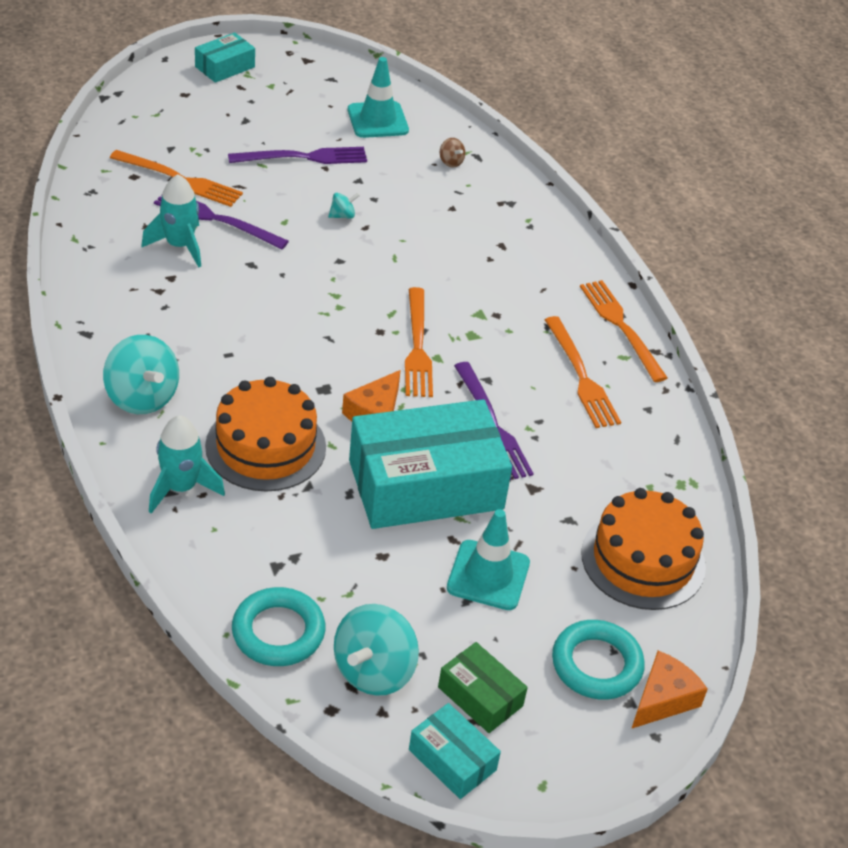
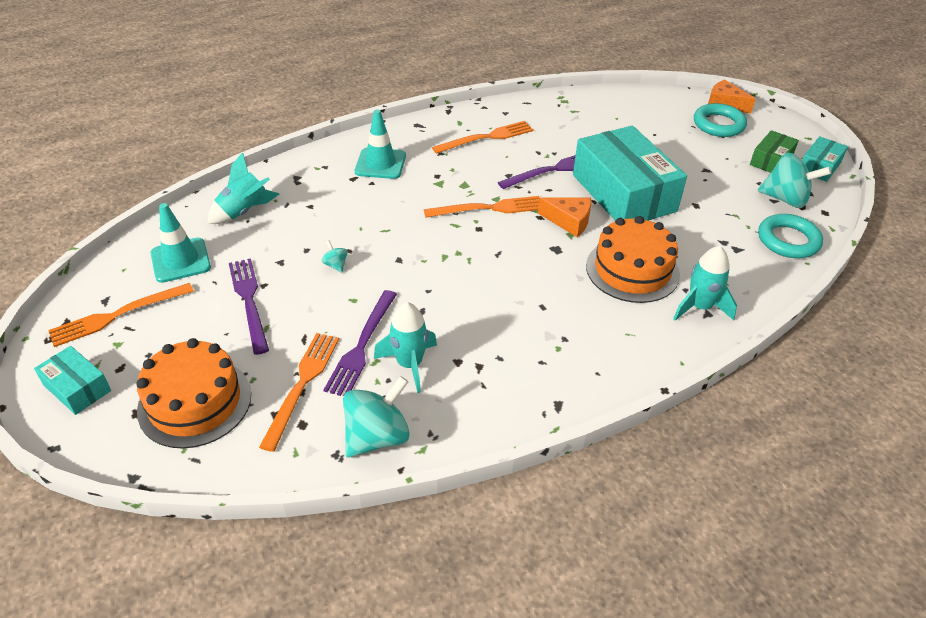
camera: 95 degrees left, 0 degrees up
turquoise spinning top [103,335,179,414] -> turquoise spinning top moved to [343,376,410,458]
brown spinning top [440,138,465,168] -> turquoise rocket [208,152,280,224]
turquoise traffic cone [447,509,530,610] -> turquoise traffic cone moved to [355,109,406,179]
orange fork [580,280,668,382] -> orange fork moved to [48,283,194,347]
orange cake [581,488,706,610] -> orange cake moved to [137,338,251,449]

